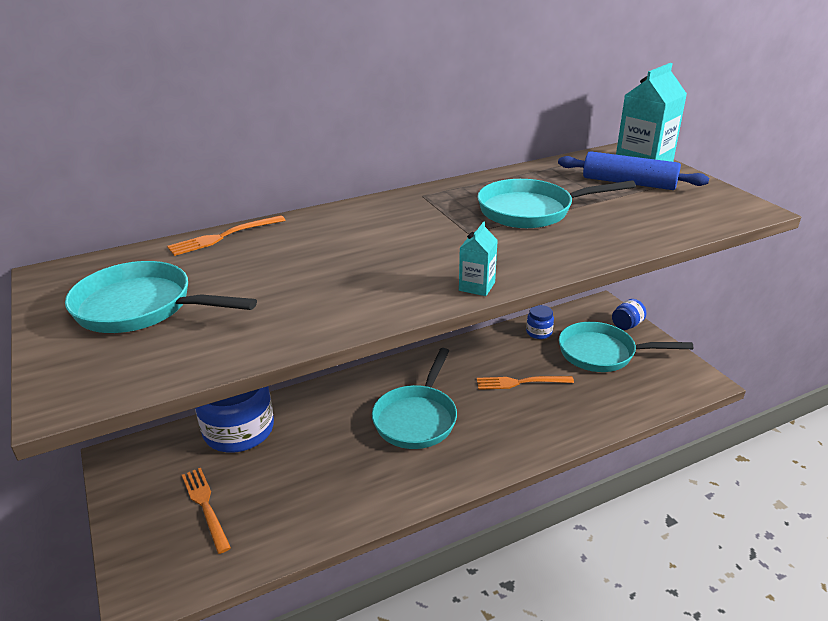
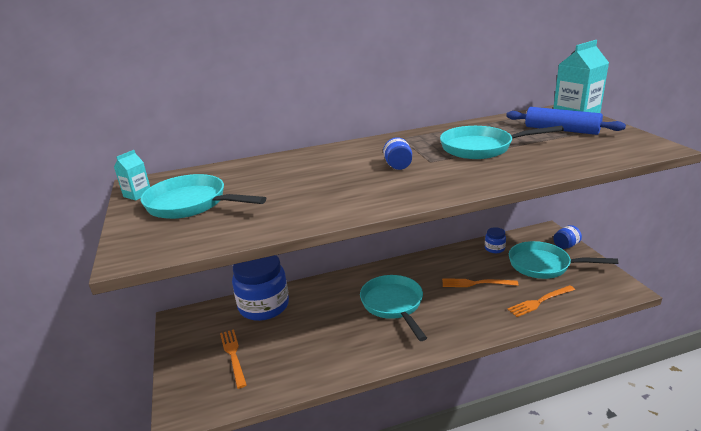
camera: 10 degrees right, 5 degrees down
orange fork [167,215,285,256] -> orange fork moved to [507,285,575,317]
turquoise pan [372,348,457,449] -> turquoise pan turned 135 degrees clockwise [360,275,427,341]
turquoise carton [459,222,498,296] -> turquoise carton moved to [114,150,150,201]
none -> blue jar [383,137,412,170]

